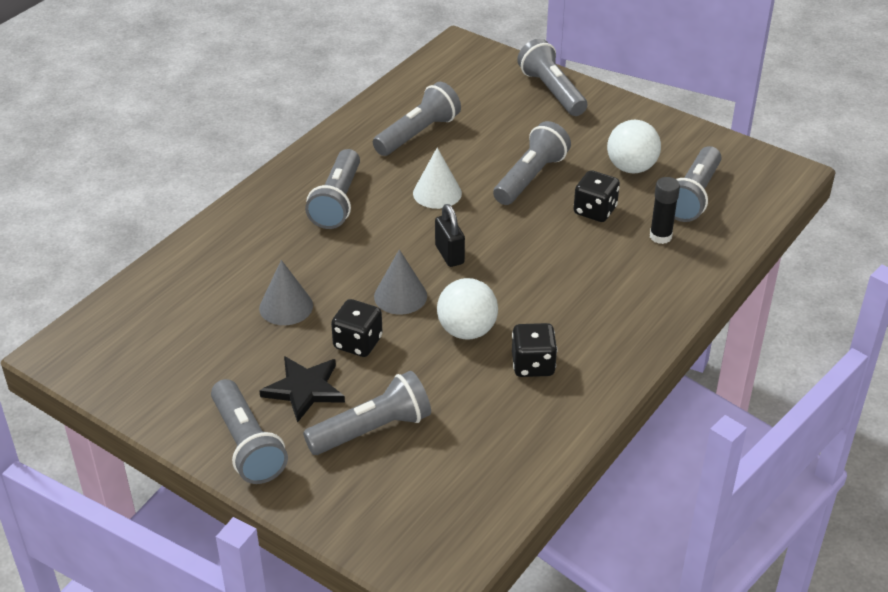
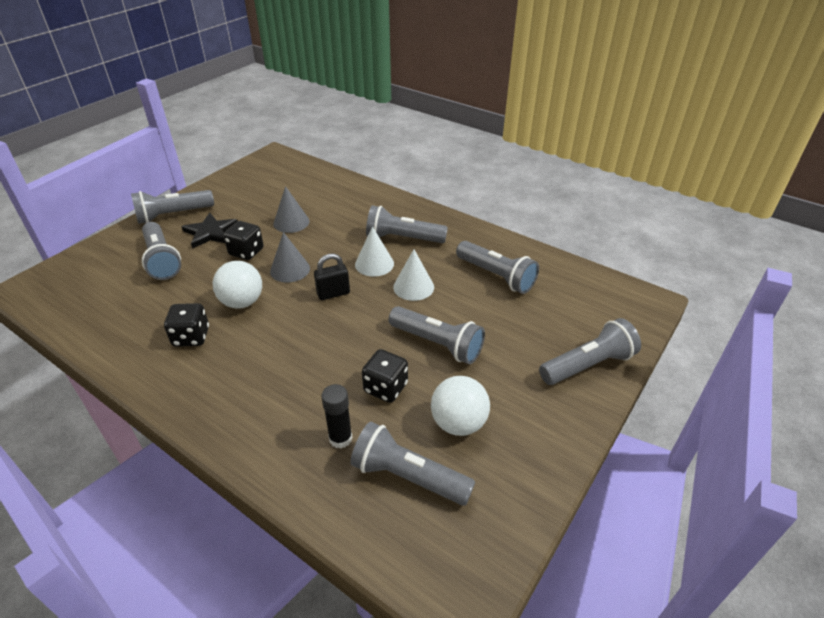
camera: 90 degrees right, 0 degrees up
none -> white cone [355,226,394,277]

